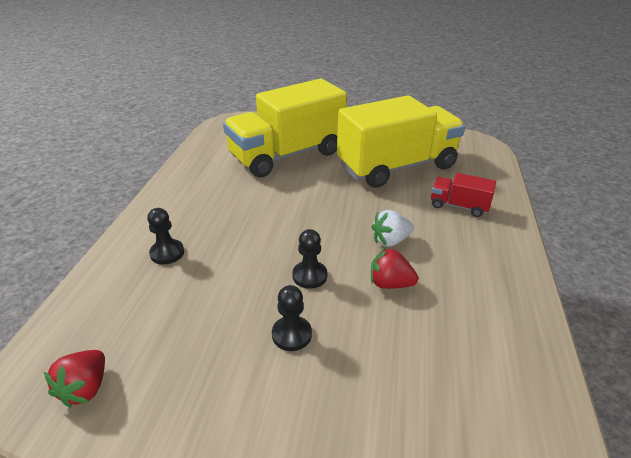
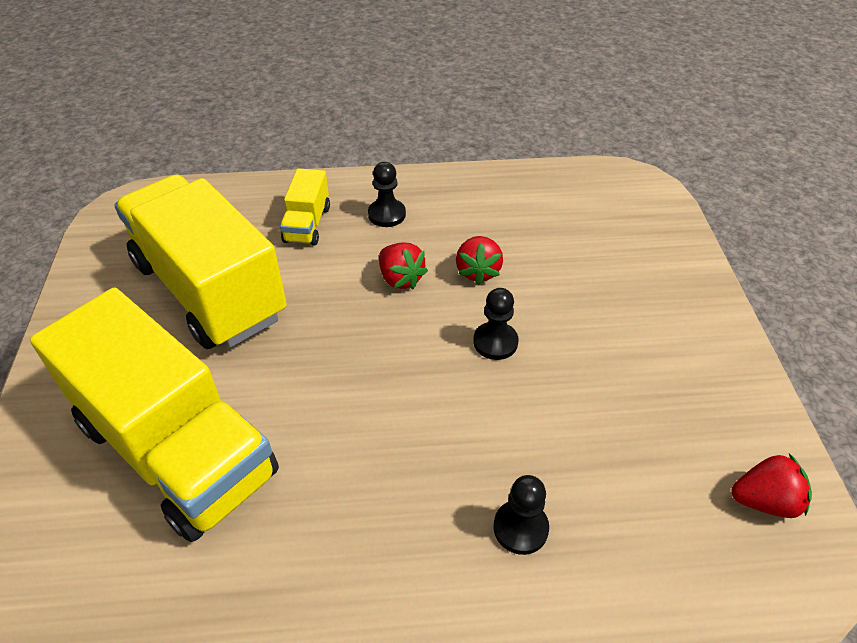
camera: 105 degrees left, 10 degrees up
black pawn [272,285,312,351] -> black pawn moved to [368,162,406,227]
white strawberry [371,210,414,247] -> red strawberry [379,243,428,289]
red truck [431,173,496,217] -> yellow truck [280,168,330,246]

